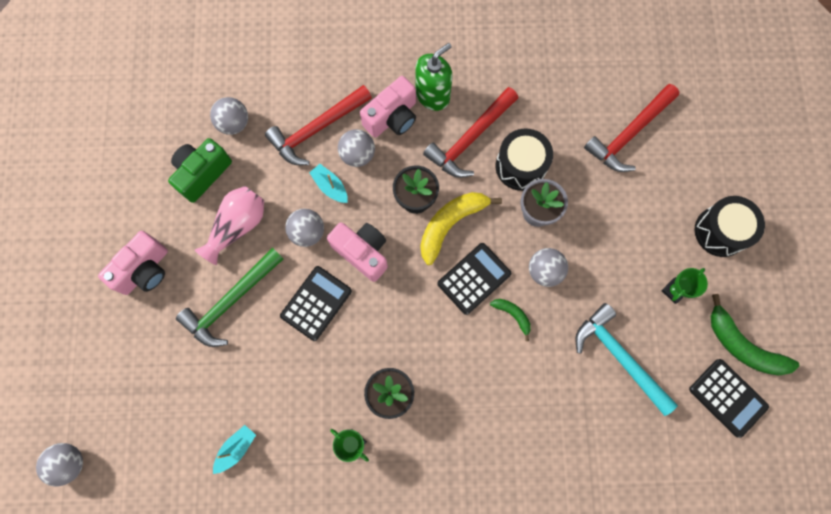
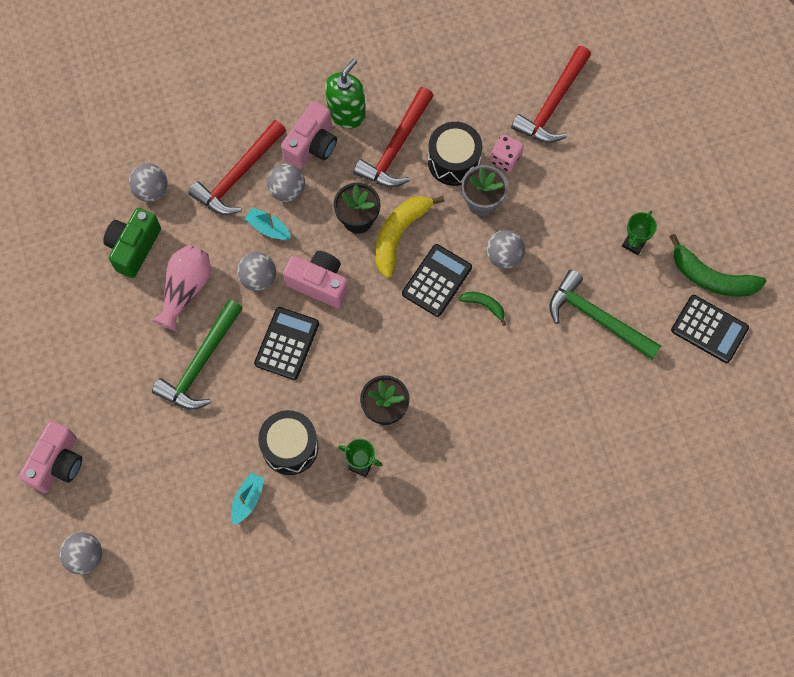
camera: 15 degrees left, 5 degrees down
pink camera [98,231,168,295] -> pink camera moved to [19,421,82,493]
turquoise hammer [575,303,678,416] -> green hammer [549,270,661,360]
black drum [695,196,765,257] -> black drum moved to [258,410,318,475]
none -> pink dice [490,134,524,172]

